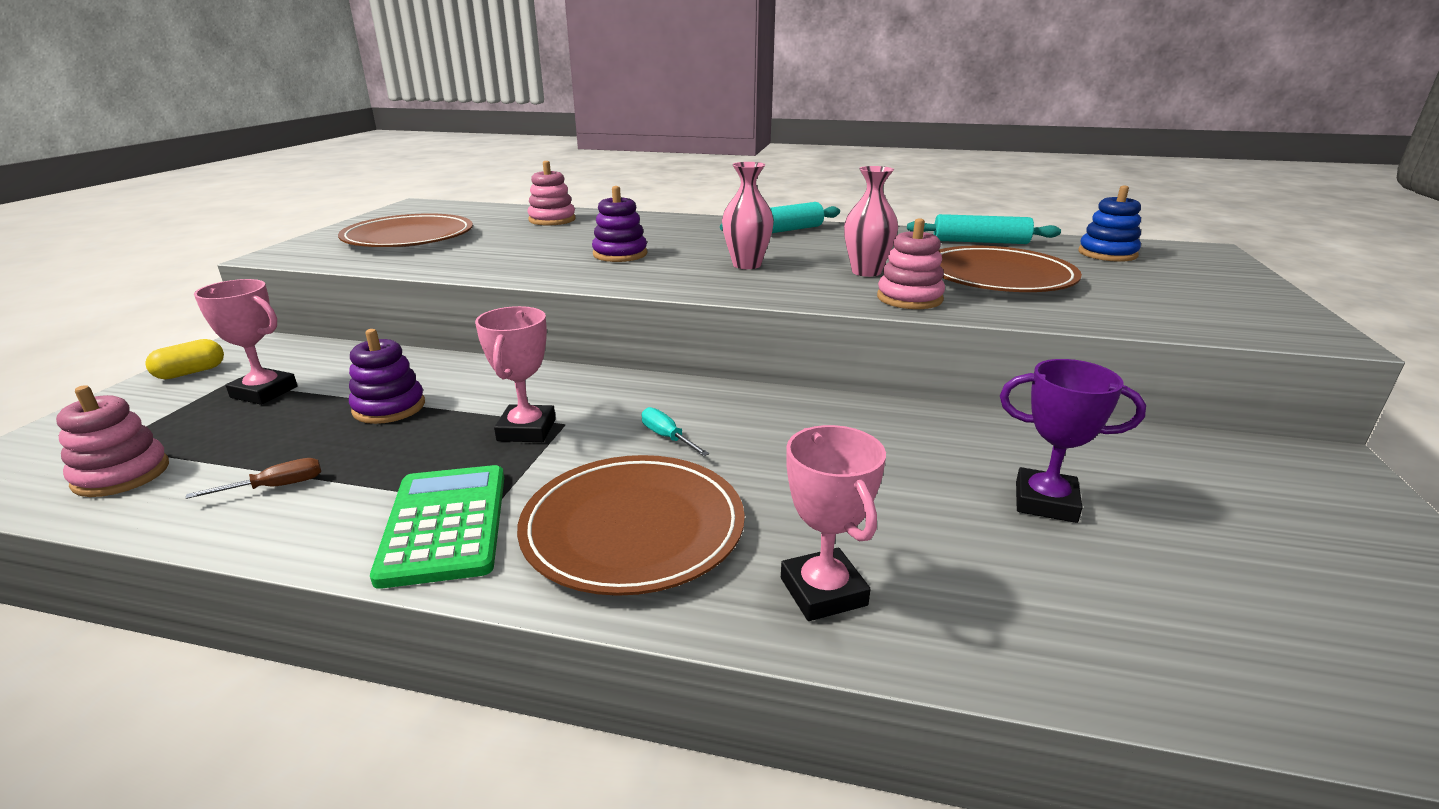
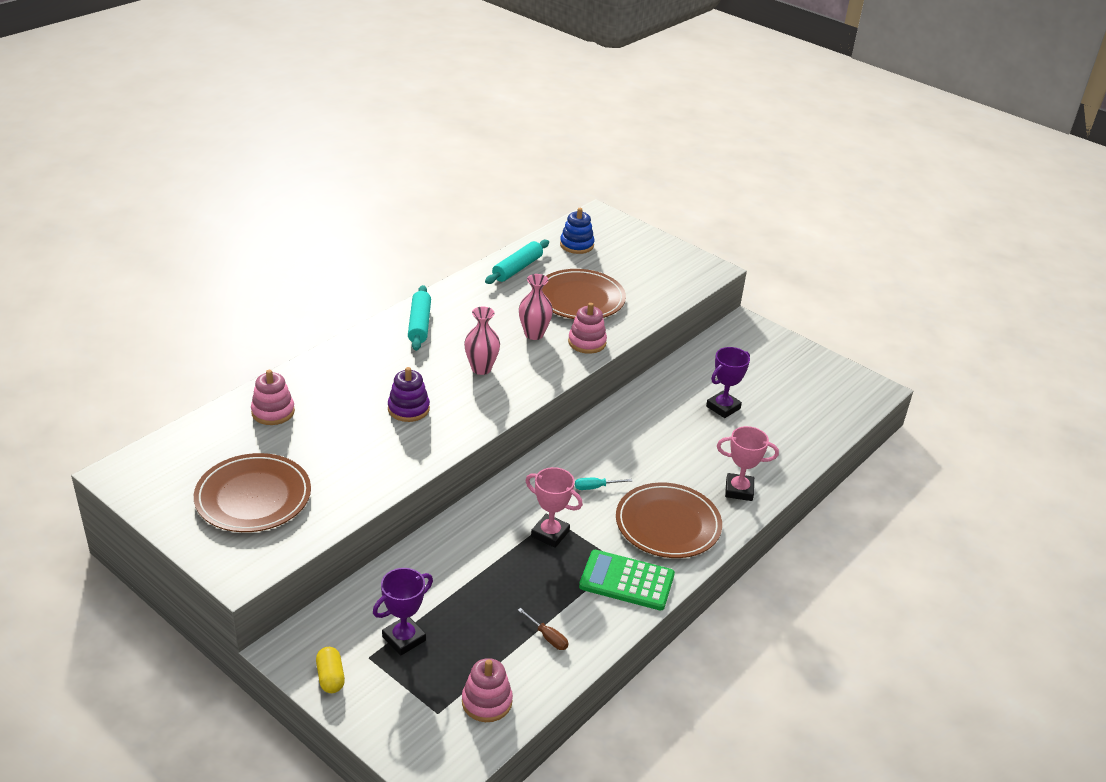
camera: 65 degrees left, 10 degrees up
brown screwdriver [186,458,321,499] -> brown screwdriver turned 135 degrees clockwise [518,608,568,650]
pink trophy [194,279,297,405] -> purple trophy [373,568,433,656]
purple stacking toy [349,329,425,424] -> none

